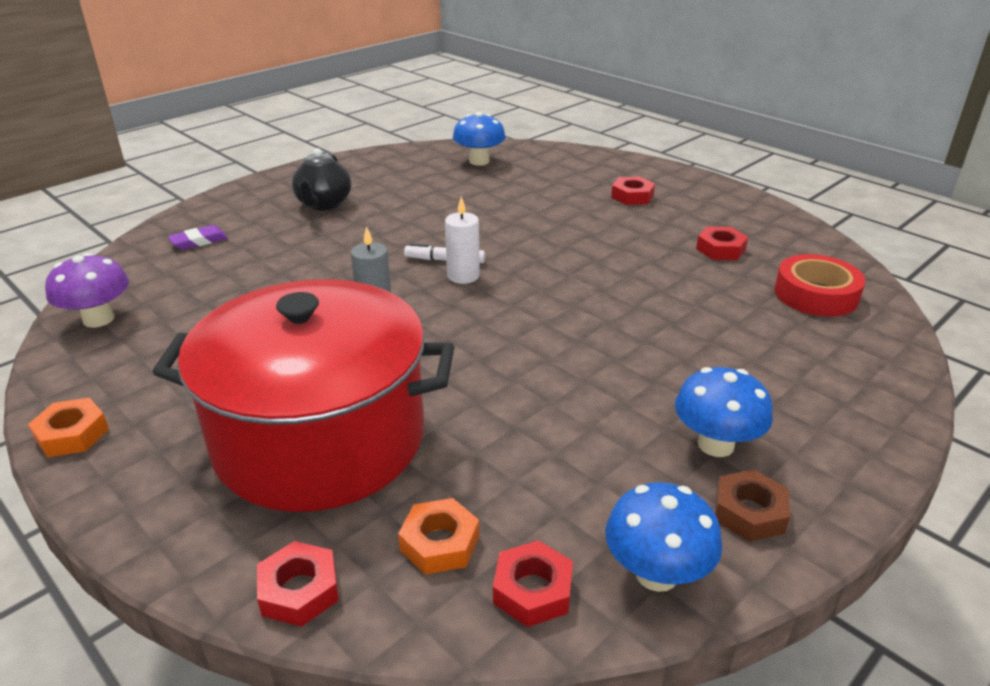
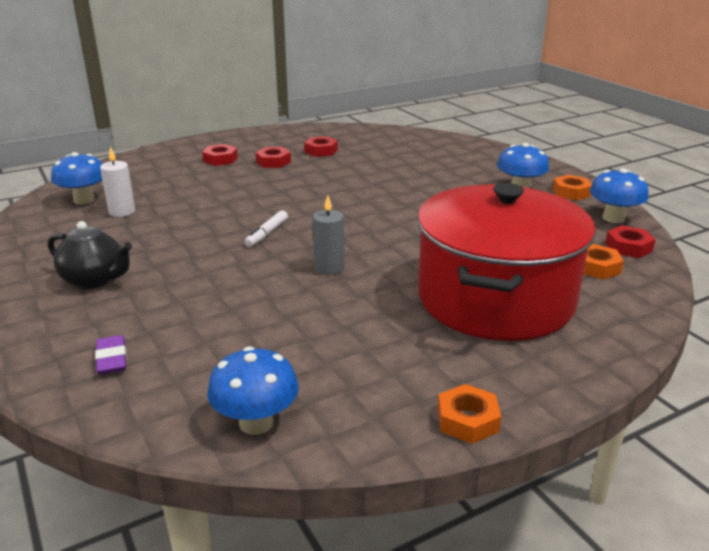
camera: 75 degrees left, 5 degrees down
purple mushroom [45,253,129,328] -> blue mushroom [207,346,299,435]
red nut [257,541,339,627] -> red nut moved to [255,147,291,168]
white candle [445,196,480,284] -> white candle moved to [100,147,135,217]
brown nut [715,469,790,542] -> orange nut [552,175,592,201]
red tape [774,254,865,317] -> none

